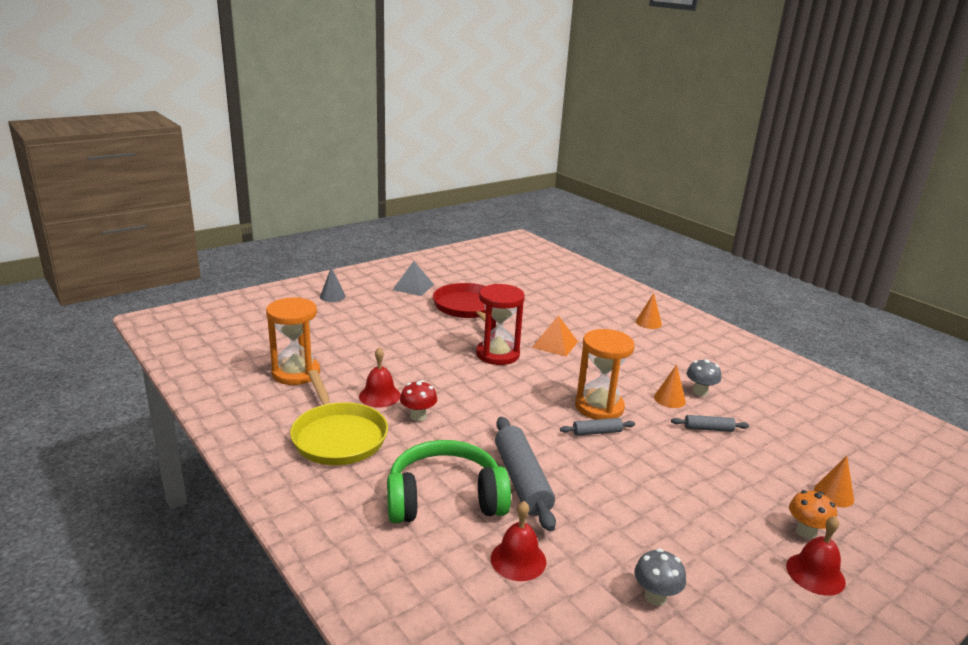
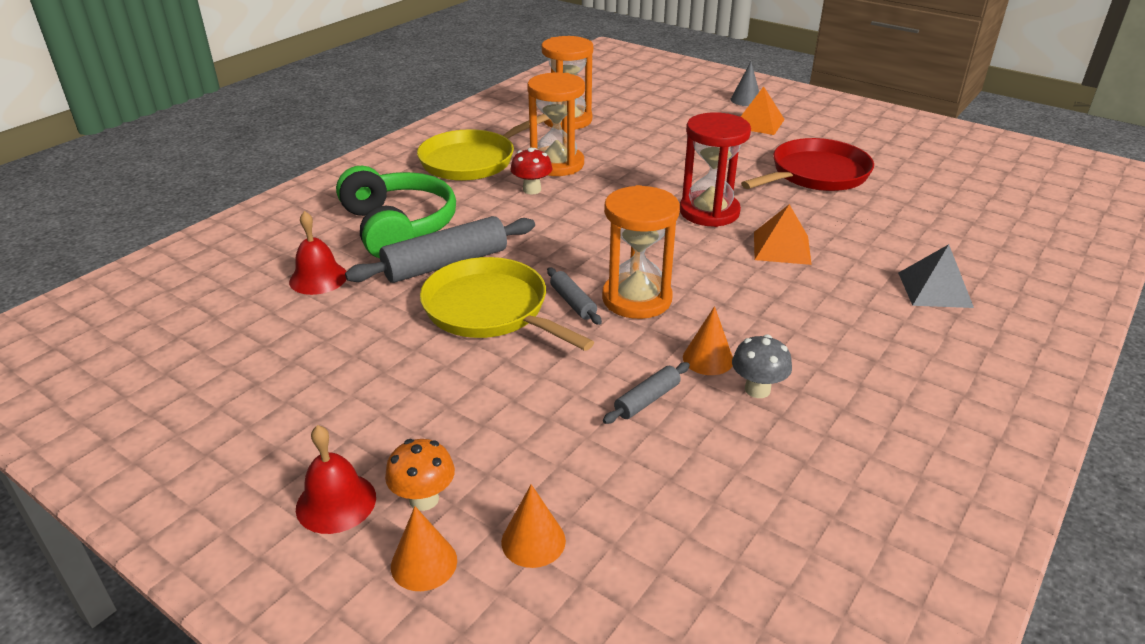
camera: 75 degrees right, 10 degrees up
red bell [359,347,401,407] -> orange hourglass [527,73,585,176]
grey pyramid [393,261,434,296] -> grey pyramid moved to [898,244,974,308]
grey mushroom [634,548,686,606] -> none
orange cone [636,293,662,329] -> orange cone moved to [391,506,457,591]
grey rolling pin [671,415,749,432] -> grey rolling pin turned 60 degrees clockwise [603,362,690,424]
none -> yellow pan [420,257,594,351]
none -> orange pyramid [741,86,785,135]

